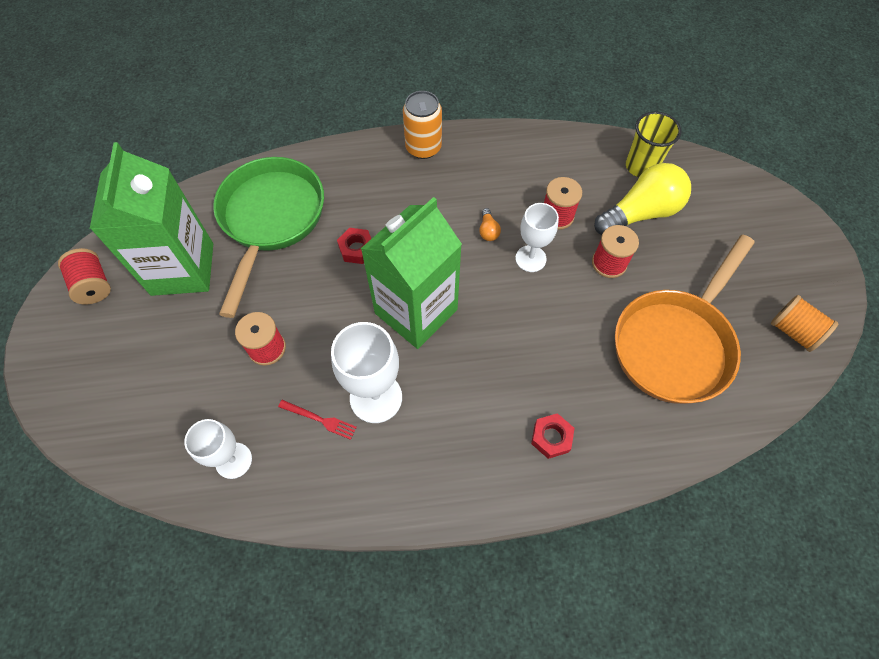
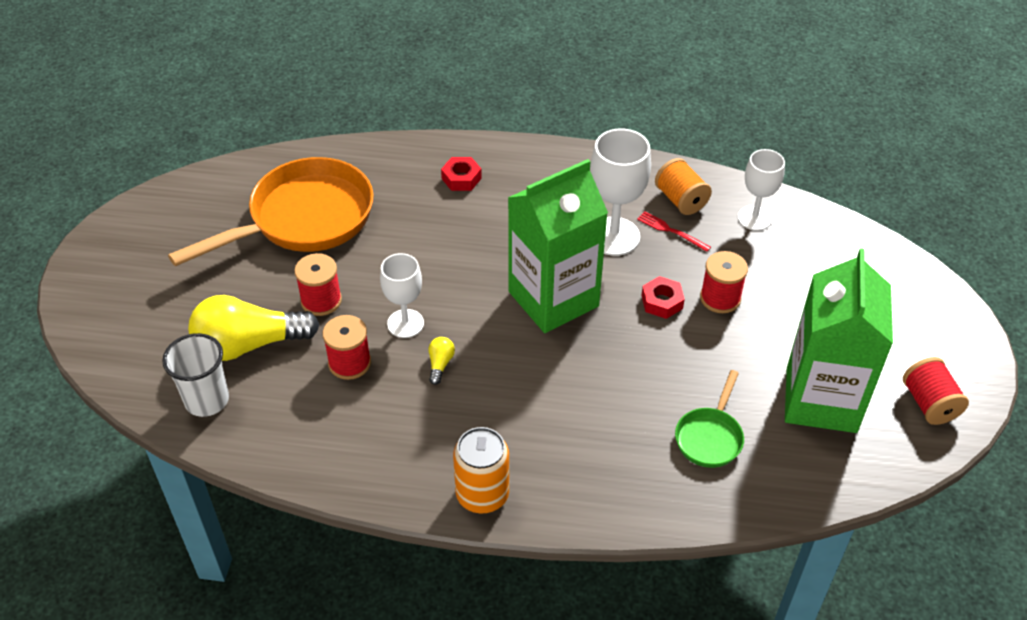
camera: 165 degrees left, 15 degrees down
green pan [213,157,324,318] -> green pan [675,370,744,468], size x0.48
red nut [337,228,371,264] -> red nut moved to [641,276,685,319]
orange light bulb [479,208,501,241] -> yellow light bulb [429,337,455,385]
yellow cup [626,111,681,177] -> white cup [162,333,229,417]
orange spool [771,295,839,352] -> orange spool moved to [655,158,712,215]

